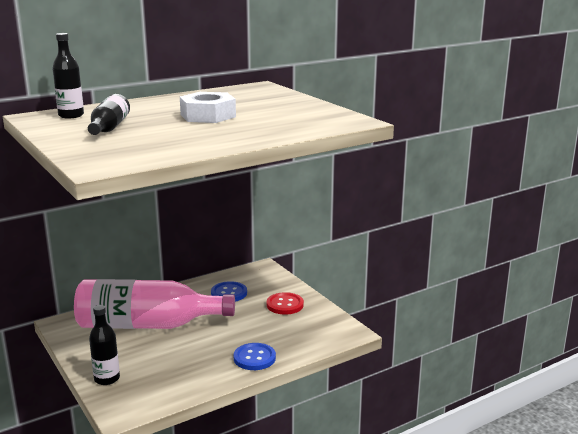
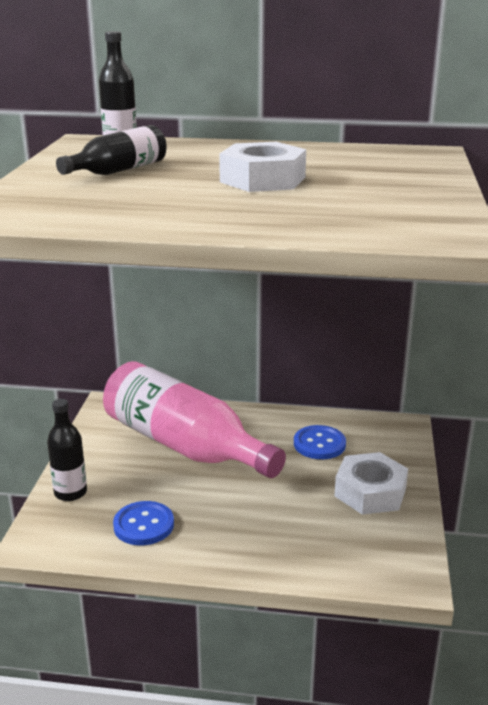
camera: 40 degrees right, 5 degrees up
blue button [234,343,276,370] -> blue button moved to [113,501,174,545]
red button [267,292,304,315] -> white nut [335,452,408,515]

